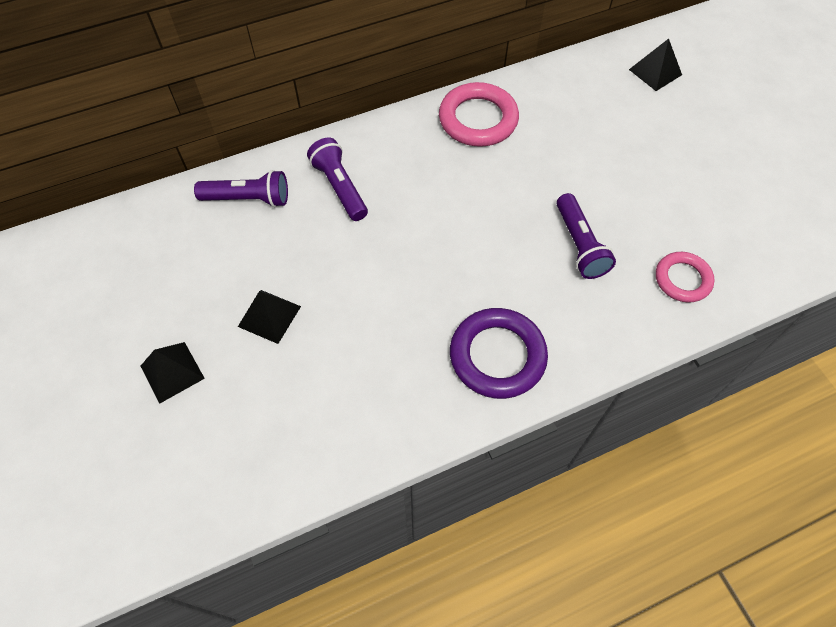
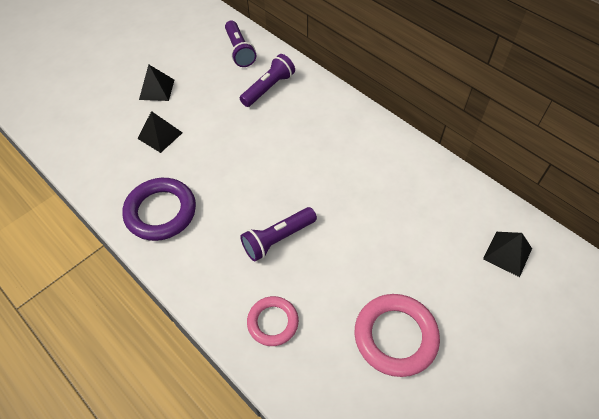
camera: 70 degrees right, 5 degrees down
black pyramid [141,342,205,404] -> black pyramid moved to [138,111,183,153]
pink ring [439,82,519,147] -> pink ring moved to [355,294,440,377]

